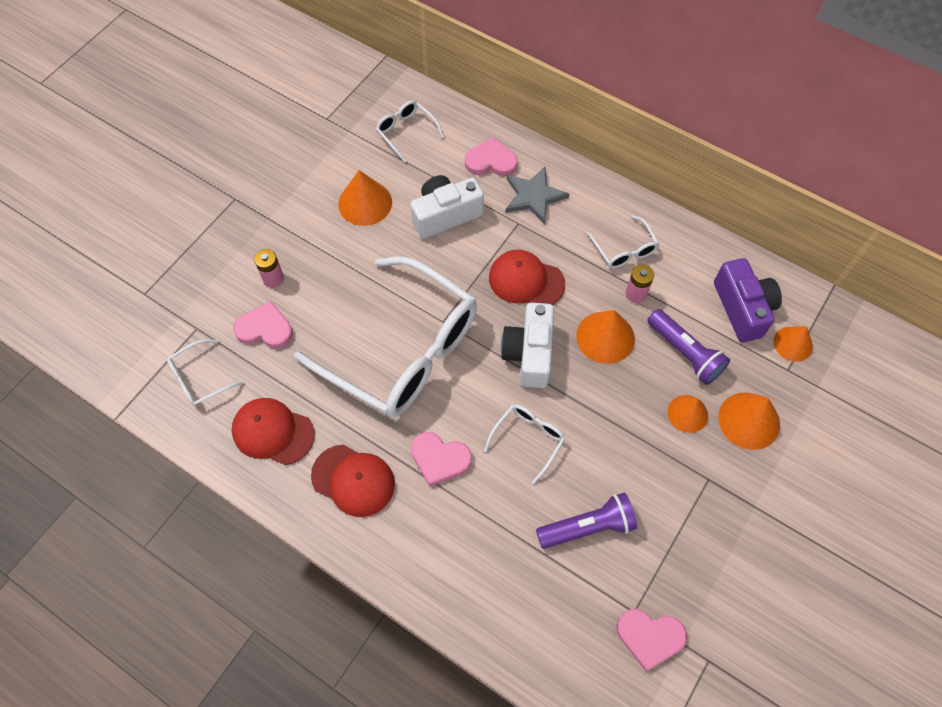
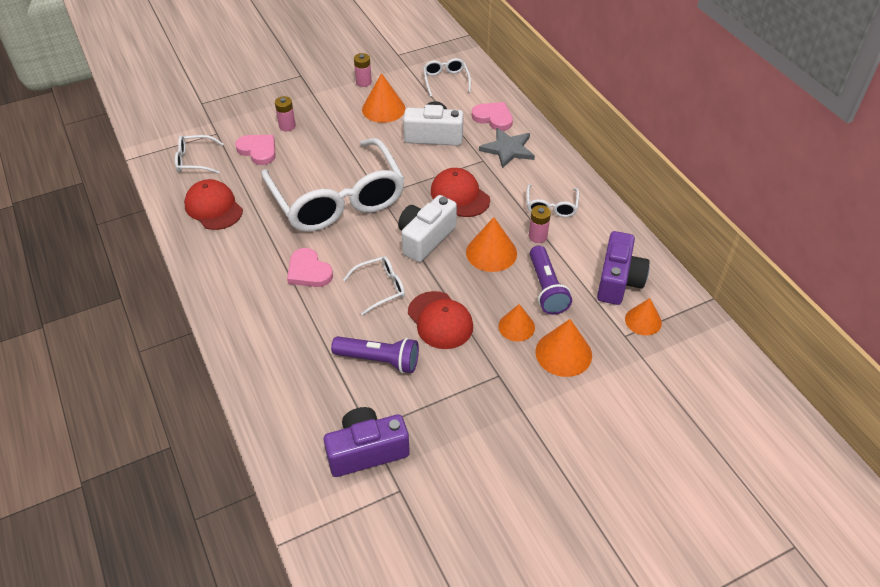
camera: 30 degrees right, 15 degrees down
red cap [311,444,395,517] -> red cap moved to [408,291,473,349]
pink heart [617,609,687,671] -> purple camera [324,407,410,477]
none -> pink battery [354,53,372,87]

